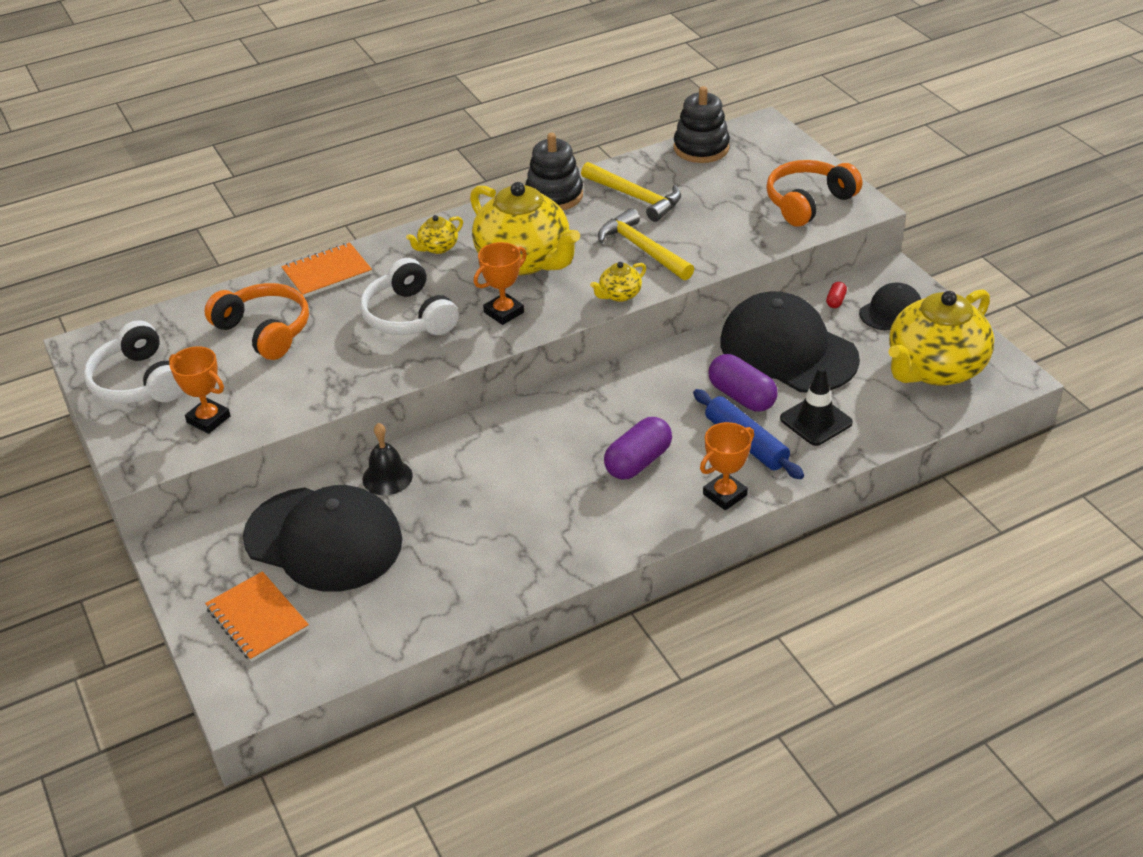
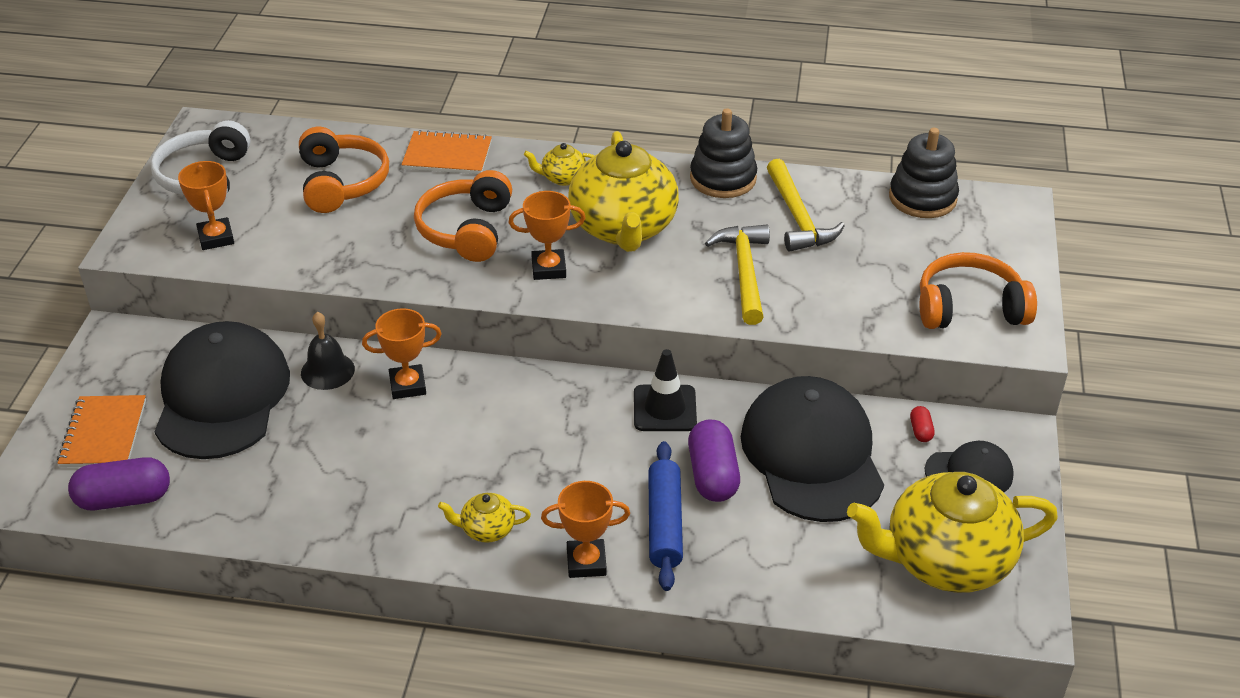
camera: 35 degrees right, 0 degrees up
black cap [243,485,402,592] -> black cap turned 150 degrees counterclockwise [154,321,290,459]
white headphones [360,258,459,335] -> orange headphones [414,170,512,262]
yellow teapot [590,262,646,302] -> yellow teapot moved to [438,493,531,543]
purple capsule [604,417,672,480] -> purple capsule moved to [68,457,170,510]
black traffic cone [780,366,853,446] -> black traffic cone moved to [634,349,697,431]
red capsule [826,282,847,308] -> red capsule turned 60 degrees counterclockwise [910,406,935,442]
none -> orange trophy [362,308,442,399]

